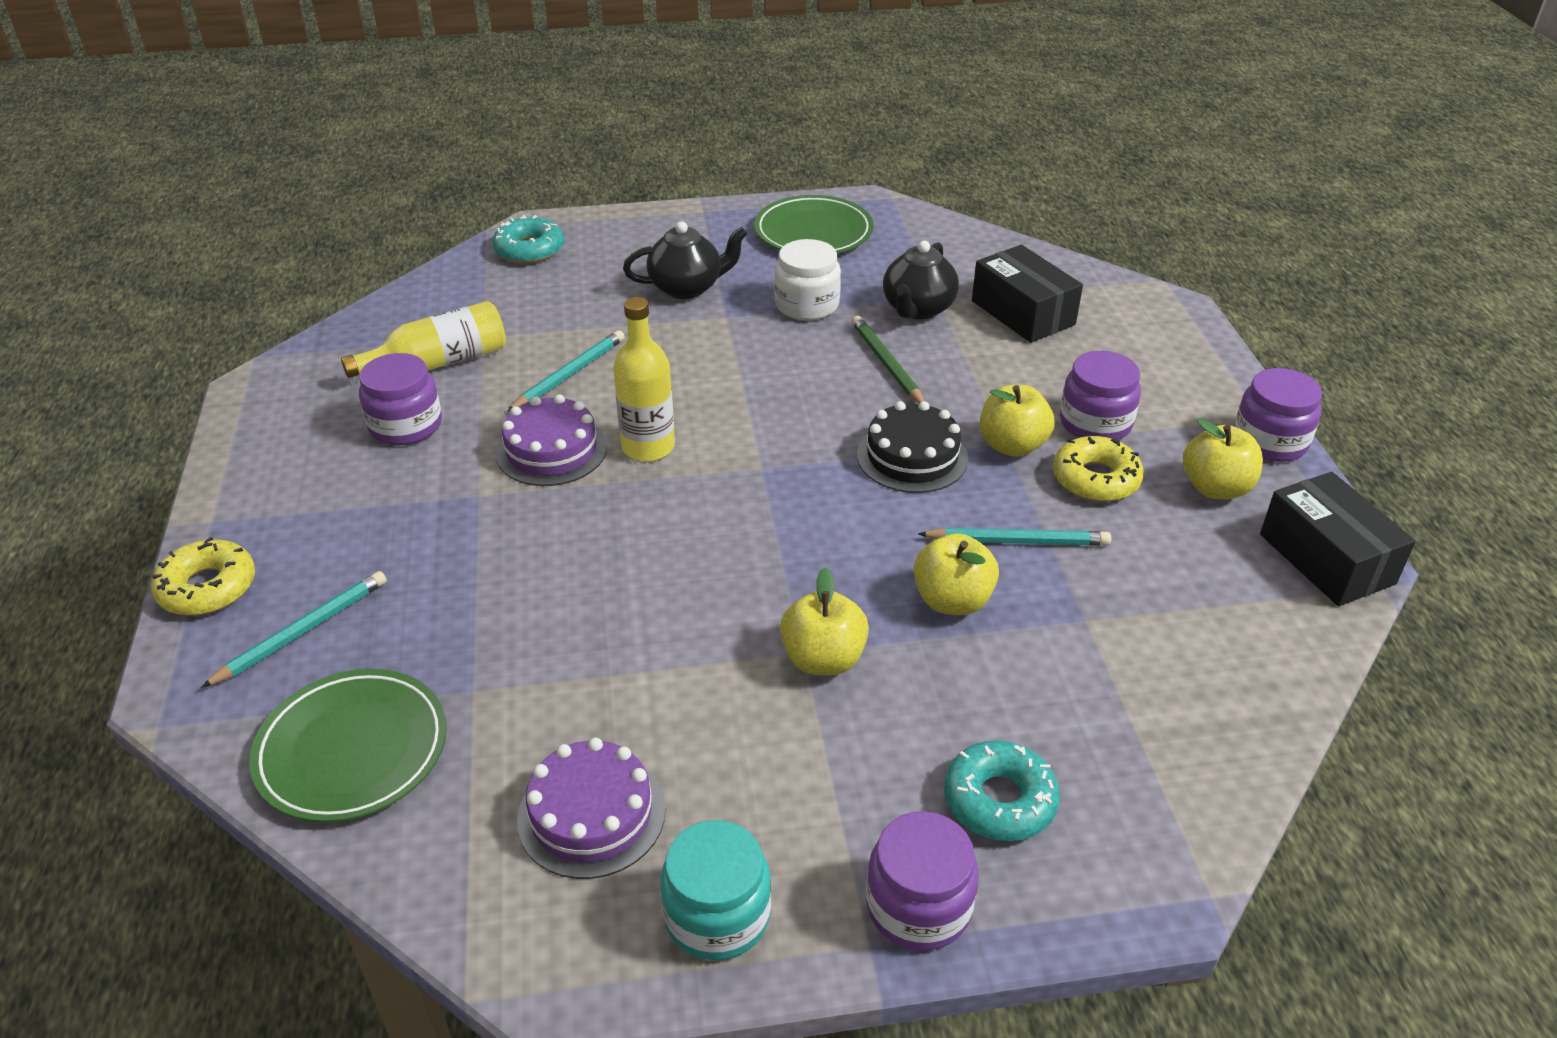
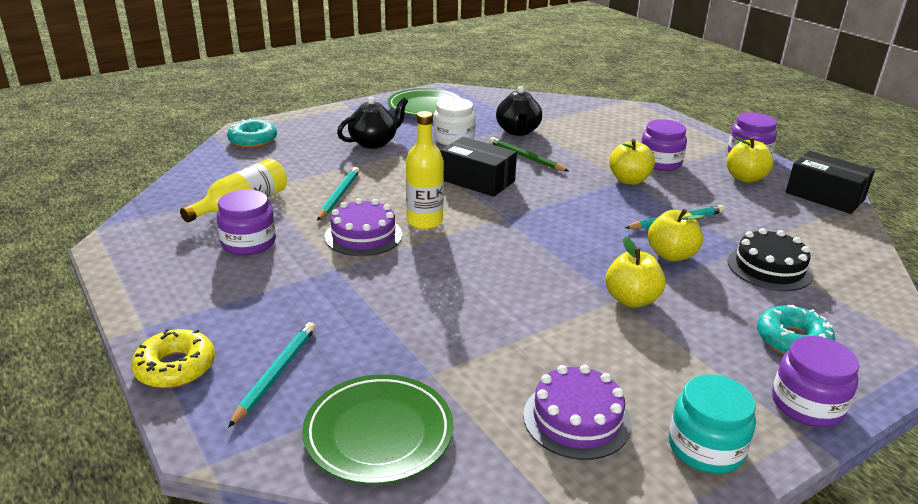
camera: 25 degrees left, 10 degrees down
black cake [857,401,968,493] -> black cake moved to [727,228,813,291]
black box [972,245,1083,343] -> black box moved to [440,137,517,197]
yellow donut [1053,436,1144,502] -> none

